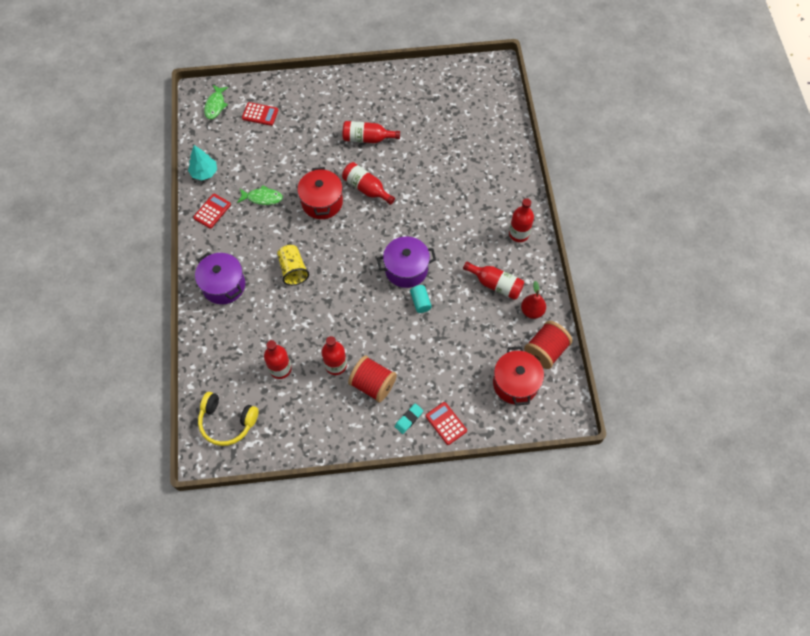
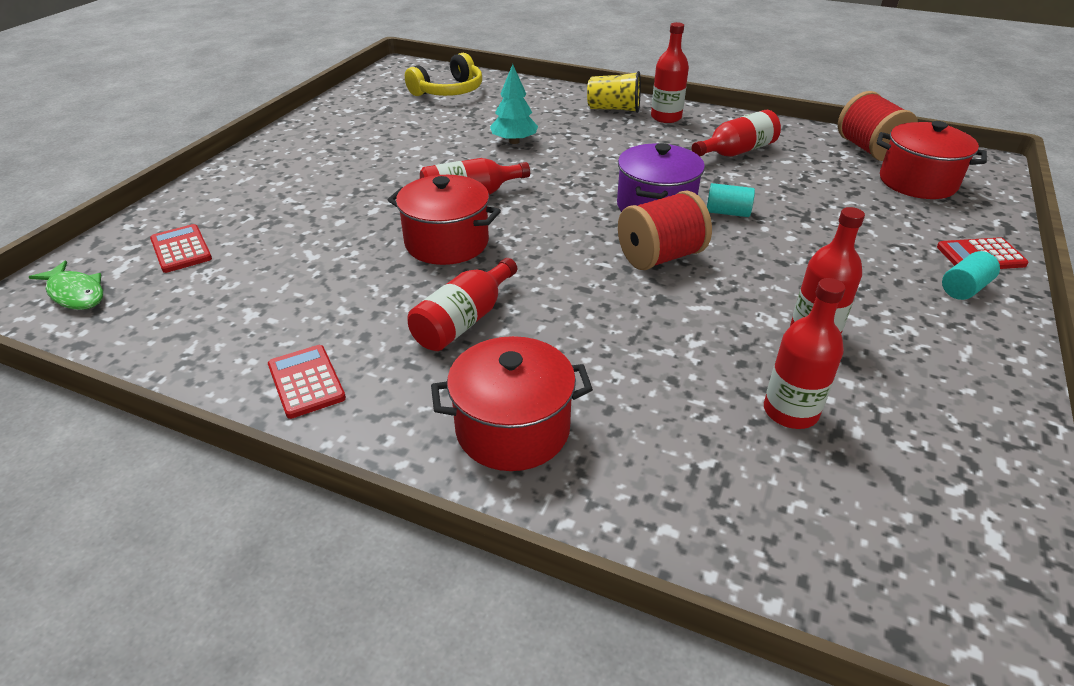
camera: 60 degrees left, 25 degrees down
turquoise tree [188,145,217,181] -> turquoise tree moved to [490,64,538,144]
purple pot [195,253,245,304] -> red pot [431,336,593,471]
yellow headphones [198,392,259,446] -> yellow headphones moved to [405,53,482,96]
green fish [237,185,283,205] -> none
red calculator [242,102,278,126] -> red calculator turned 75 degrees counterclockwise [150,224,212,273]
yellow cup [277,245,309,286] -> yellow cup moved to [587,71,641,113]
red bottle [343,121,400,143] -> red bottle moved to [407,258,517,351]
red spool [348,355,397,403] -> red spool moved to [618,191,712,270]
turquoise eraser [395,403,423,434] -> turquoise cylinder [942,251,1000,300]
red pear [521,281,546,319] -> none

